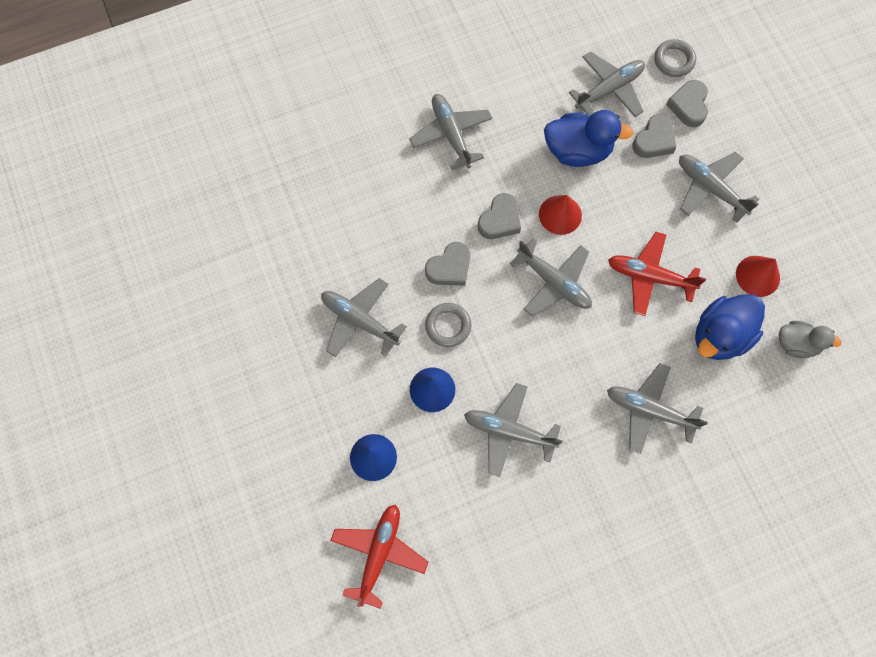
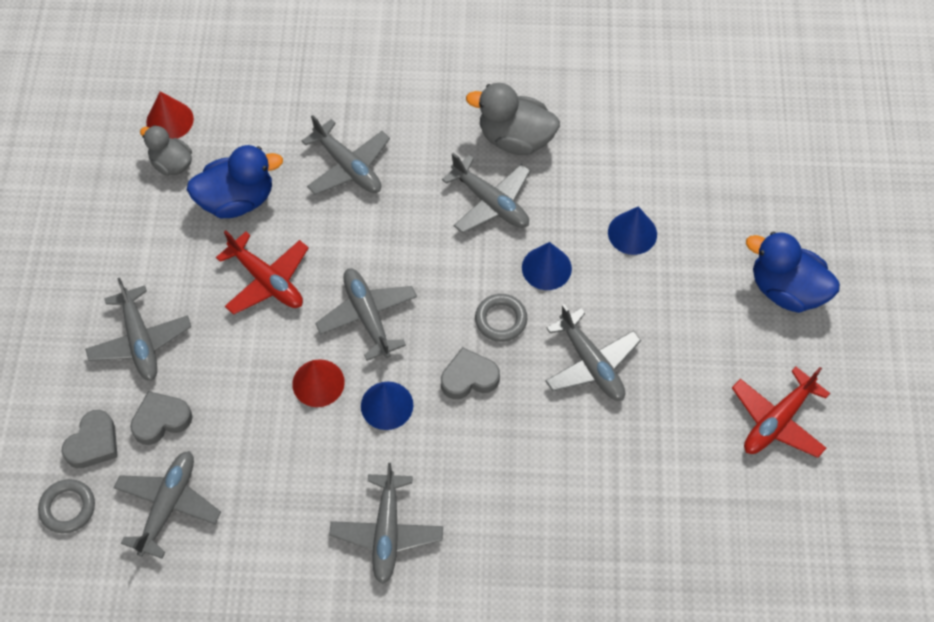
camera: 155 degrees left, 10 degrees down
red plane [330,504,428,609] -> red plane moved to [732,367,830,458]
grey heart [478,193,521,239] -> blue cone [361,382,413,430]
blue duck [544,110,634,167] -> blue duck moved to [746,232,840,313]
grey plane [569,52,645,117] -> grey plane turned 120 degrees clockwise [114,451,221,559]
red cone [736,256,780,297] -> red cone moved to [146,91,194,139]
none -> grey duck [466,83,560,155]

